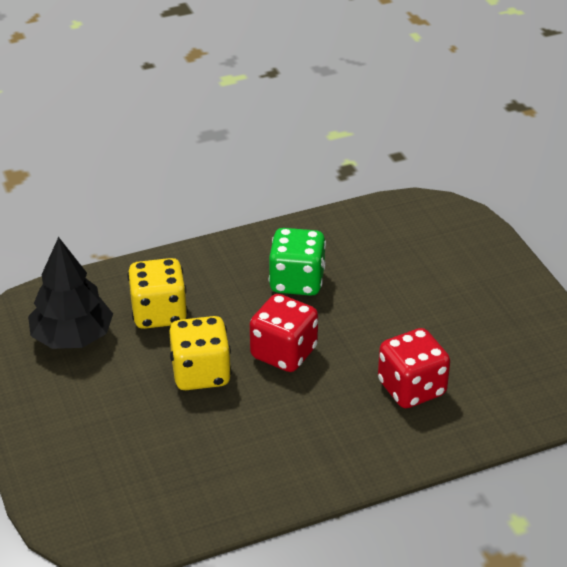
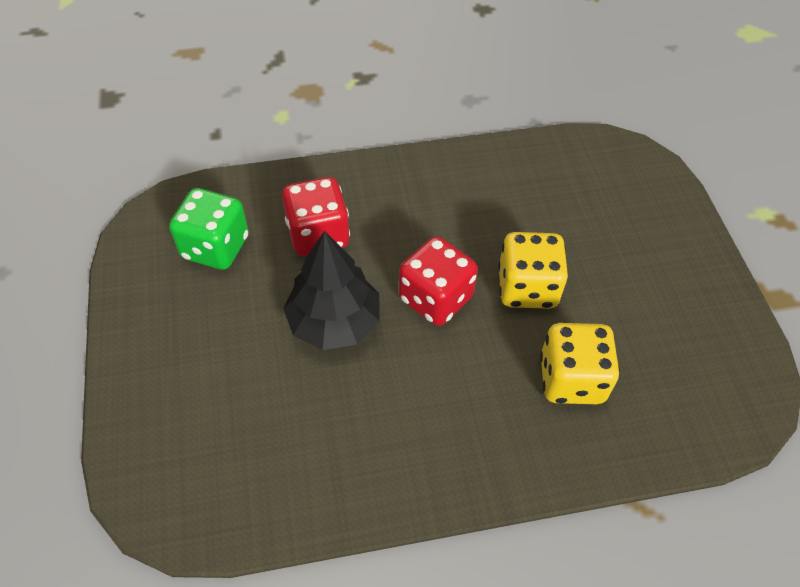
camera: 170 degrees left, 15 degrees up
black tree [28,237,113,349] -> black tree moved to [283,231,380,350]
green dice [269,228,326,296] -> green dice moved to [169,188,248,270]

